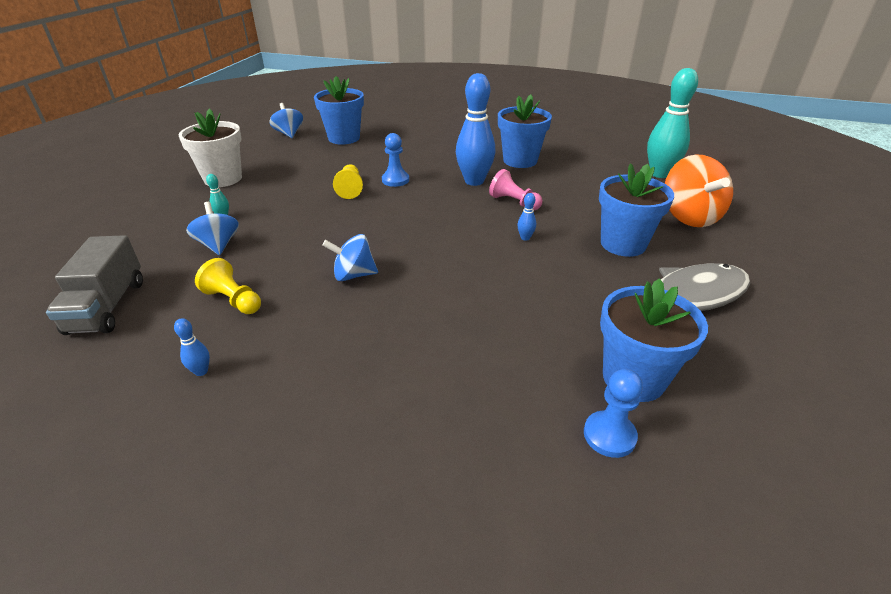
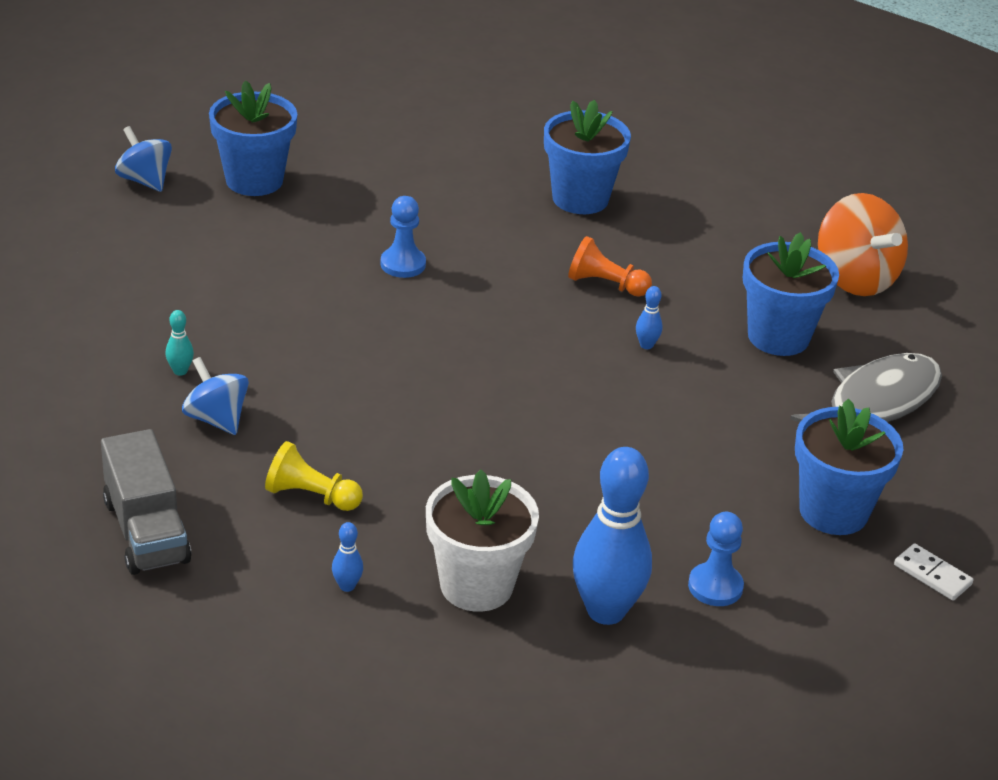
camera: 20 degrees left, 0 degrees up
white flower pot [179,108,242,187] -> white flower pot moved to [426,469,539,612]
blue spinning top [322,234,378,281] -> none
yellow pawn [333,164,363,199] -> none
blue bowling pin [456,73,495,186] -> blue bowling pin moved to [573,447,652,625]
pink pawn [489,169,542,210] -> orange pawn [568,236,652,297]
blue pawn [584,369,643,458] -> blue pawn moved to [688,512,744,606]
turquoise bowling pin [647,68,698,178] -> none
none -> white domino [894,543,973,601]

